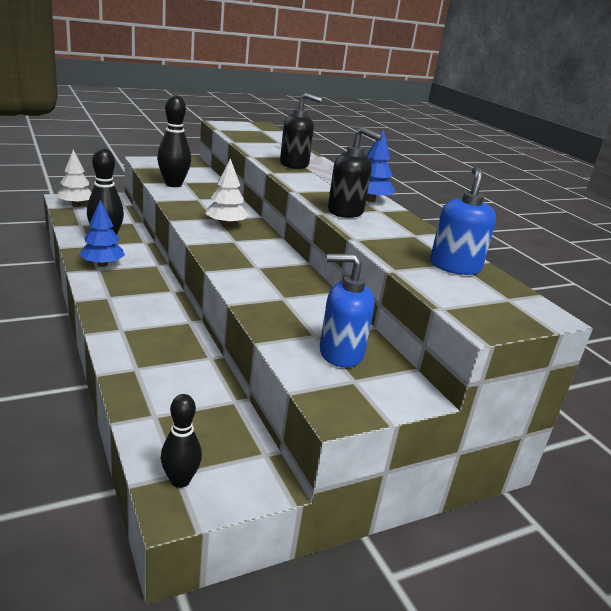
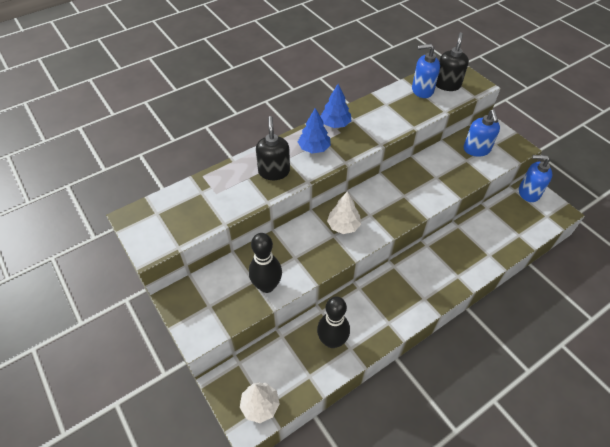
camera: 95 degrees left, 25 degrees up
blue tree [79,200,125,267] -> blue tree moved to [298,108,331,153]
black bowling pin [161,394,202,488] -> none
black soap dispenser [328,127,382,218] -> black soap dispenser moved to [436,32,469,91]
none -> blue soap dispenser [519,155,552,202]

